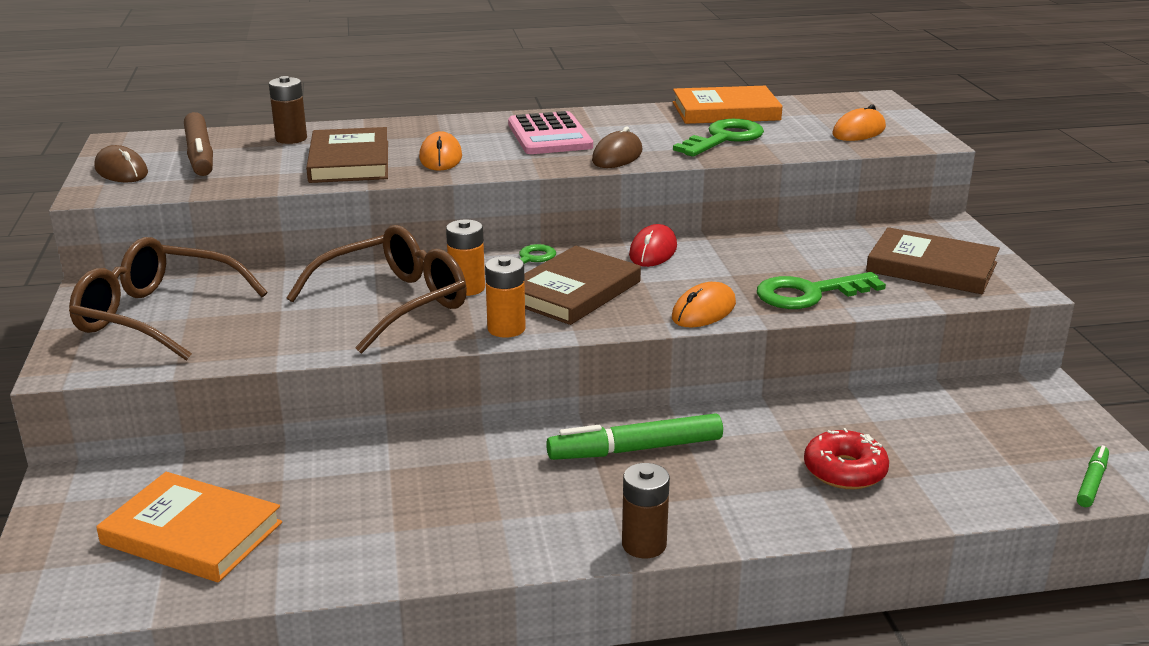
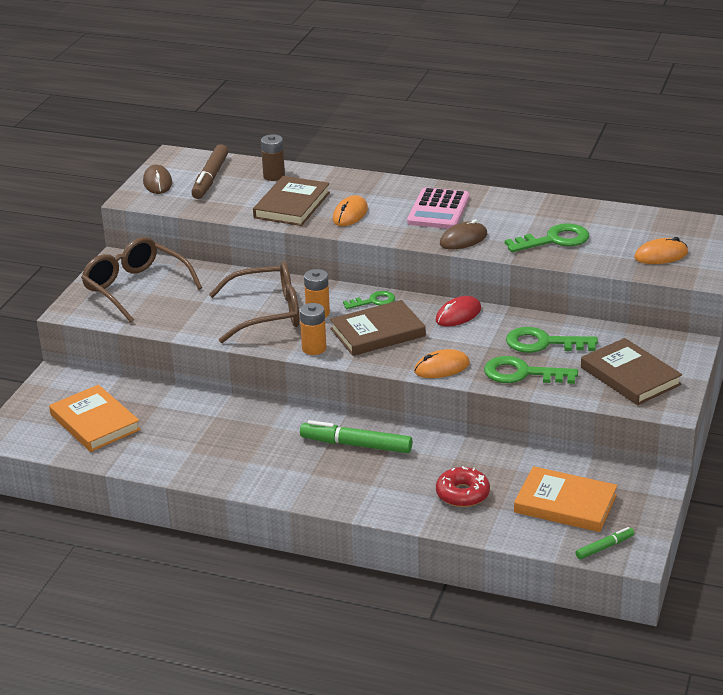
camera: 30 degrees right, 5 degrees up
brown battery [622,463,670,558] -> none
orange book [673,86,783,124] -> orange book moved to [514,466,617,532]
none -> green key [506,327,598,353]

